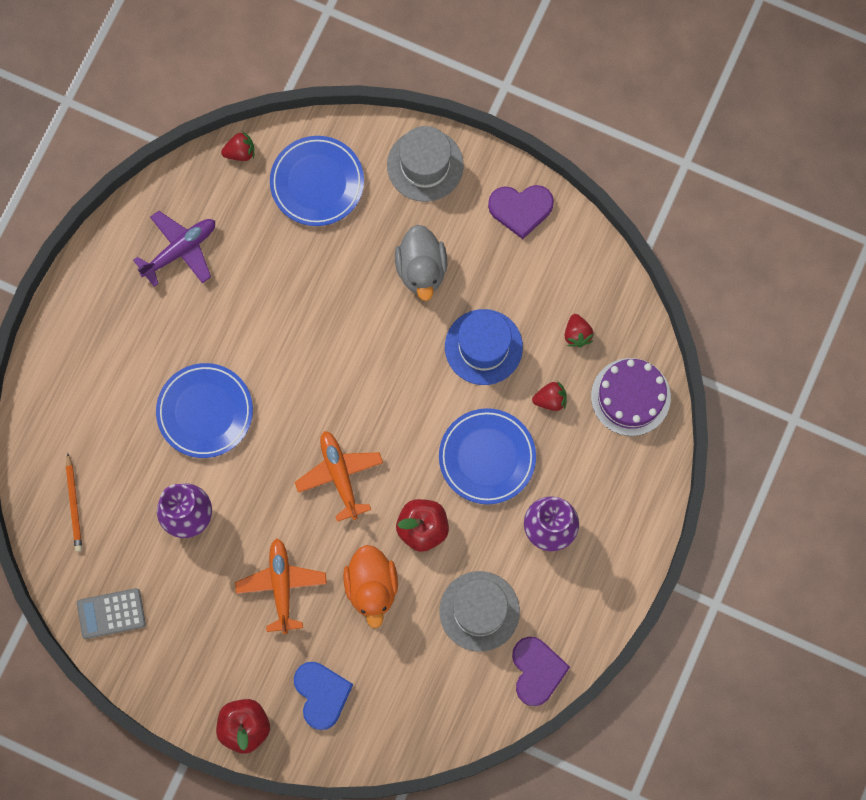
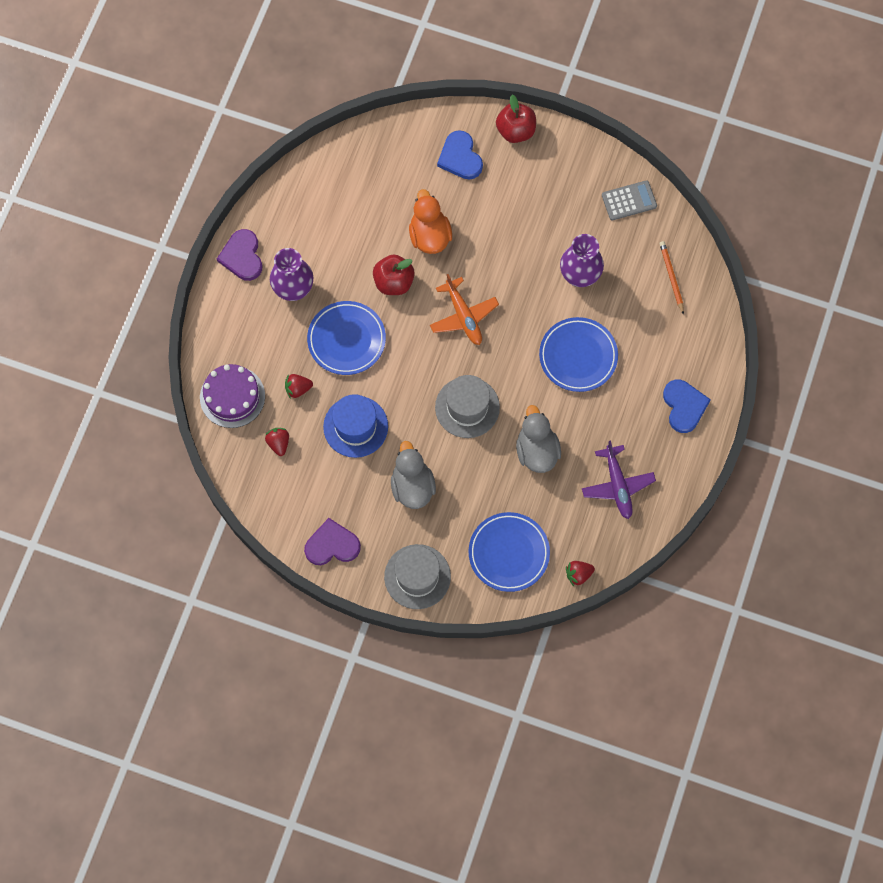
camera: 175 degrees right, 5 degrees down
purple plane [133,211,215,287] -> purple plane turned 60 degrees counterclockwise [582,441,656,519]
orange plane [235,538,327,634] -> none
grey hat [439,571,520,652] -> grey hat moved to [435,375,500,438]
purple heart [512,637,570,706] -> purple heart moved to [217,229,263,281]
none -> grey duck [516,405,561,473]
none -> blue heart [663,380,711,433]

